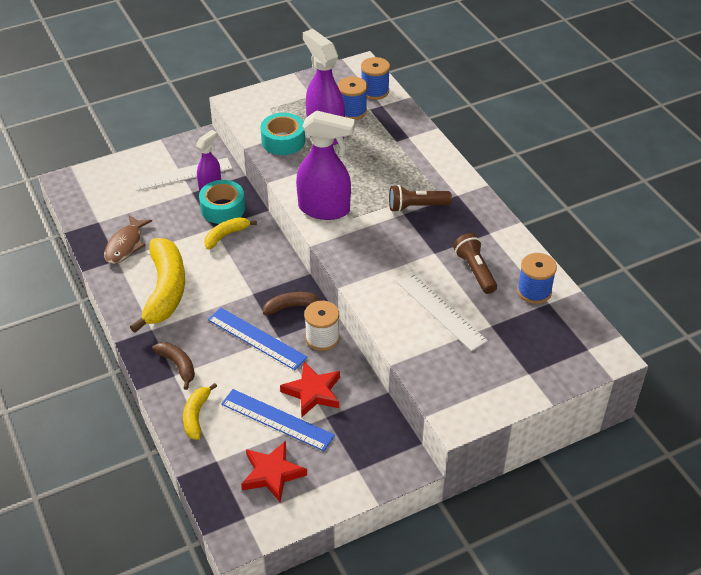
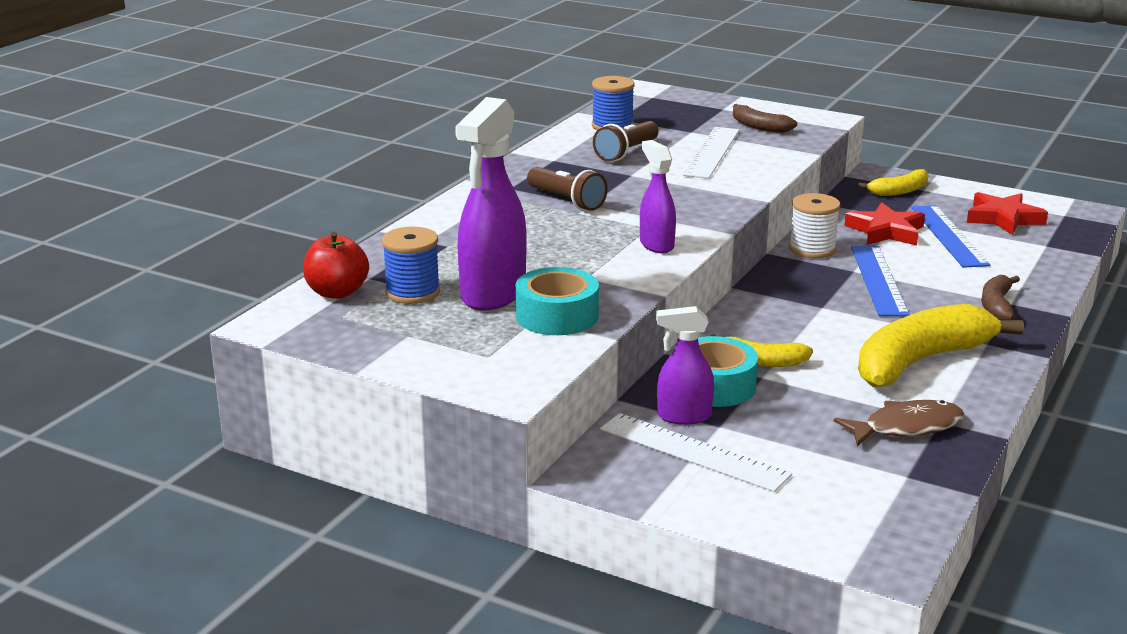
camera: 125 degrees left, 20 degrees down
yellow banana [183,383,217,440] -> yellow banana moved to [858,169,928,196]
brown banana [263,292,320,315] -> brown banana moved to [733,104,797,133]
purple spray bottle [296,110,355,220] -> purple spray bottle [640,140,676,253], size x0.57
blue spool [361,57,390,100] -> red apple [303,232,369,299]

